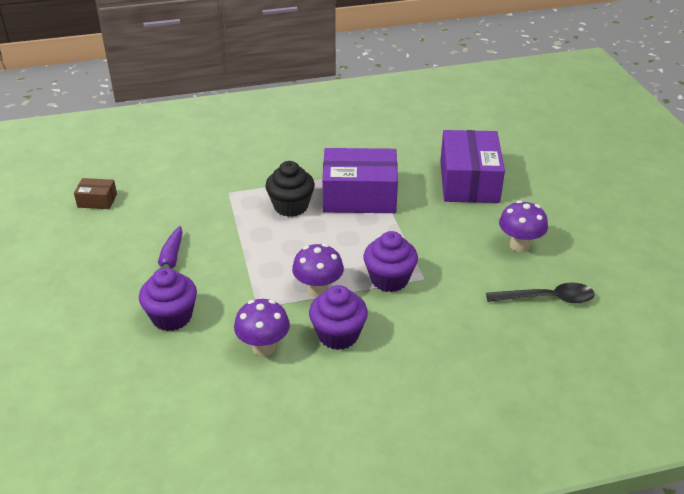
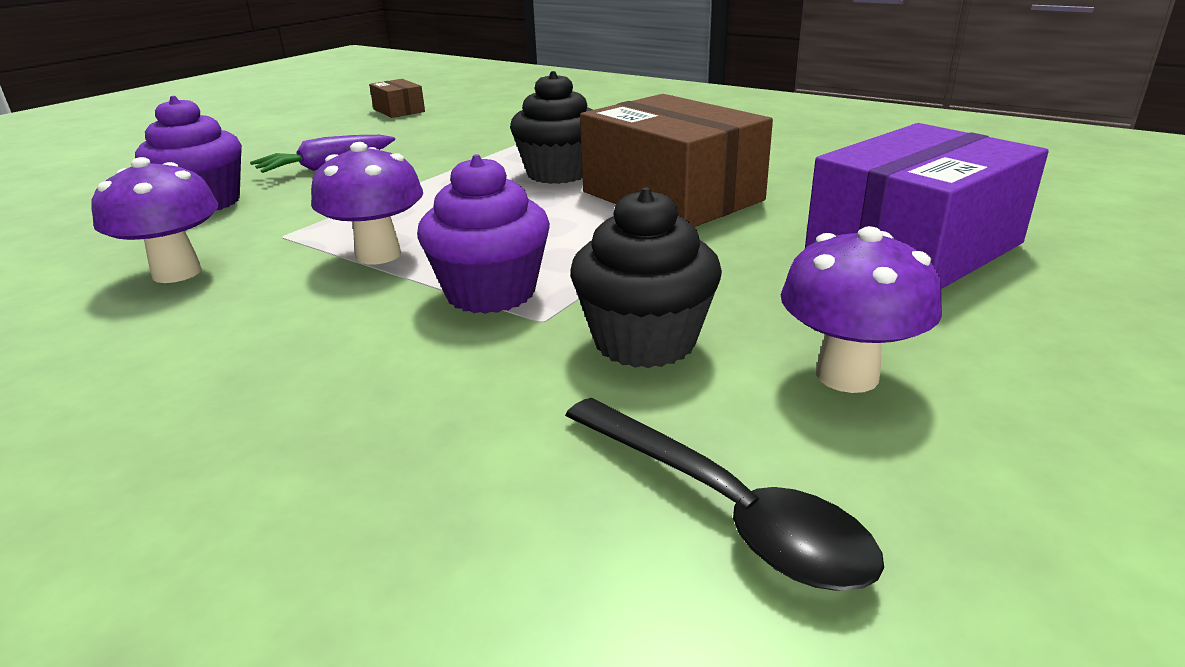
camera: 50 degrees right, 10 degrees down
purple cupcake [309,285,368,350] -> none
purple box [322,148,398,213] -> brown box [580,94,773,227]
none -> black cupcake [570,188,722,368]

